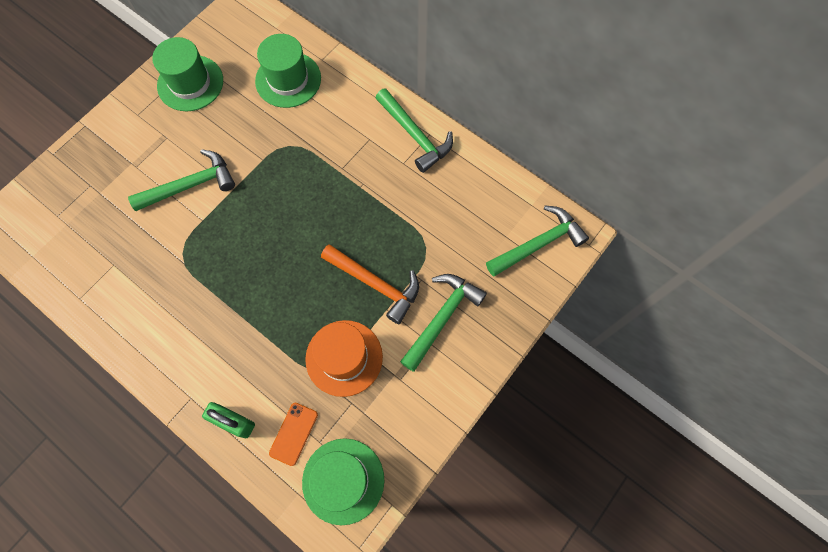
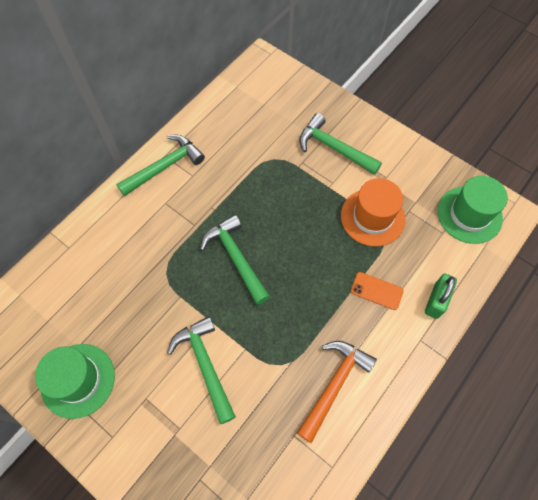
camera: 90 degrees left, 5 degrees down
green hat [255,34,321,108] -> none
orange phone [269,403,318,466] -> orange phone moved to [351,272,404,310]
orange hammer [321,244,419,324] -> orange hammer moved to [297,341,377,443]
green hammer [486,206,589,276] -> green hammer moved to [200,215,270,305]

